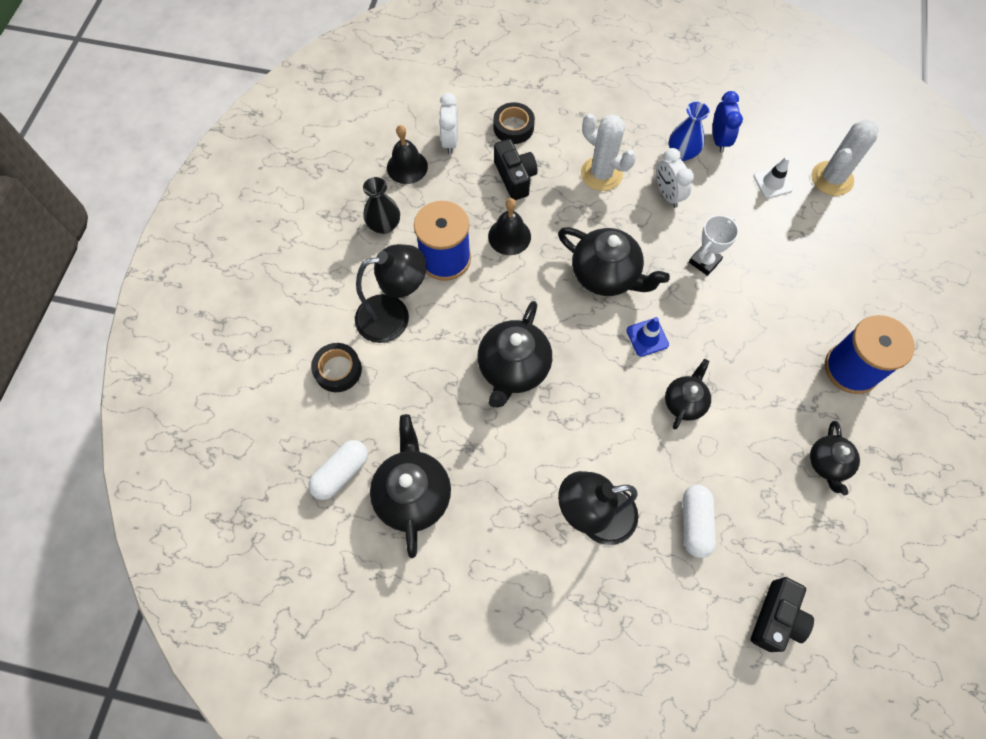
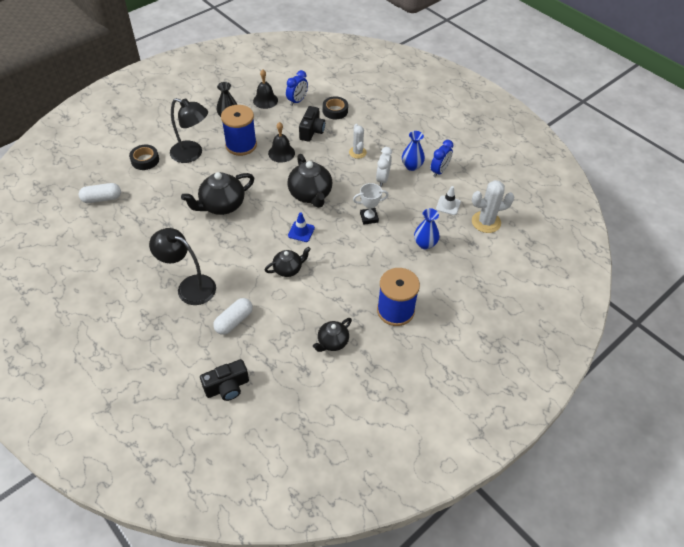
camera: 35 degrees right, 15 degrees down
black teapot [370,414,451,558] -> none
white clock [439,93,458,154] -> blue clock [286,70,308,106]
white cactus [581,113,636,191] -> white cactus [349,124,367,159], size x0.65
none -> blue vase [414,208,440,249]

